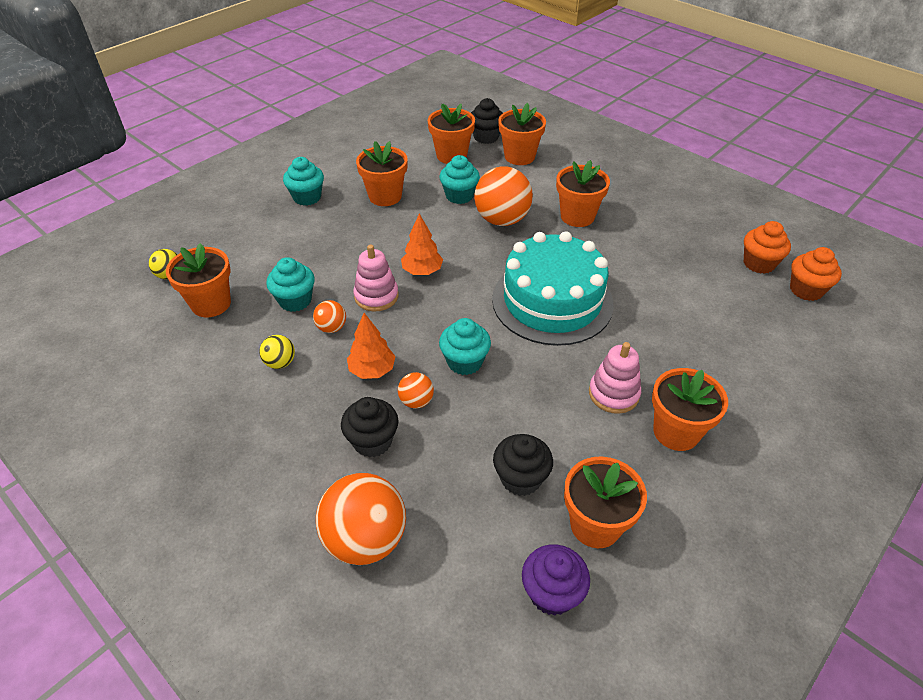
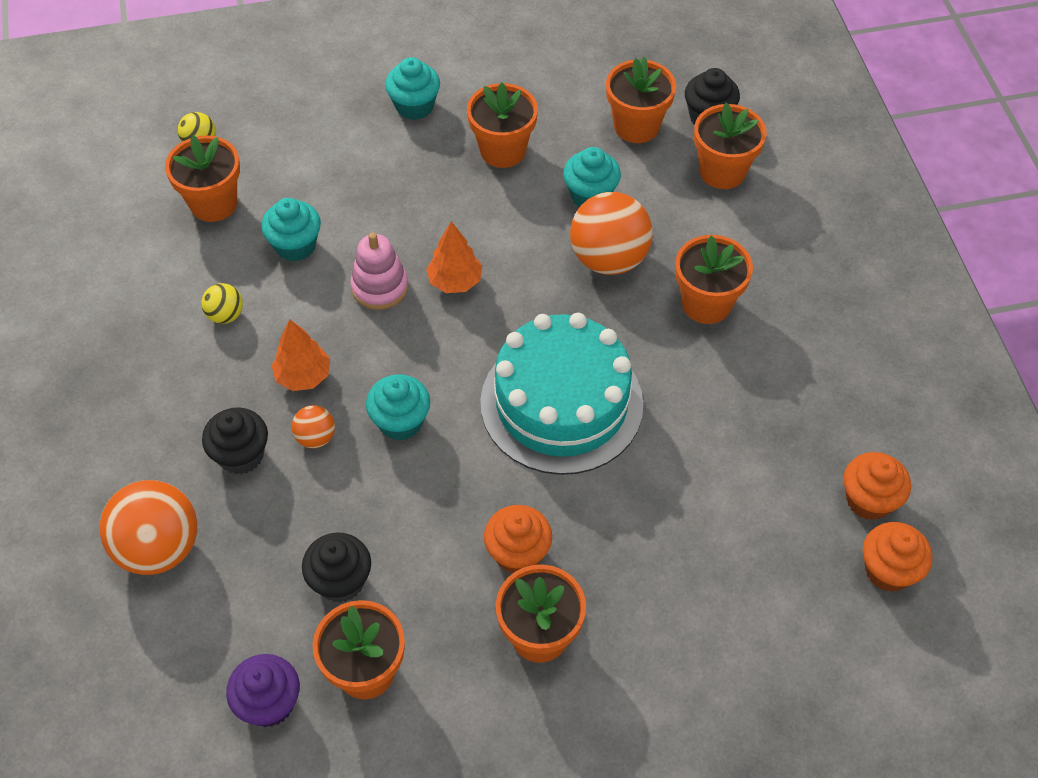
camera: 35 degrees right, 10 degrees up
orange ball [313,300,346,333] -> none
pink stacking toy [589,342,641,414] -> orange cupcake [484,505,552,573]

